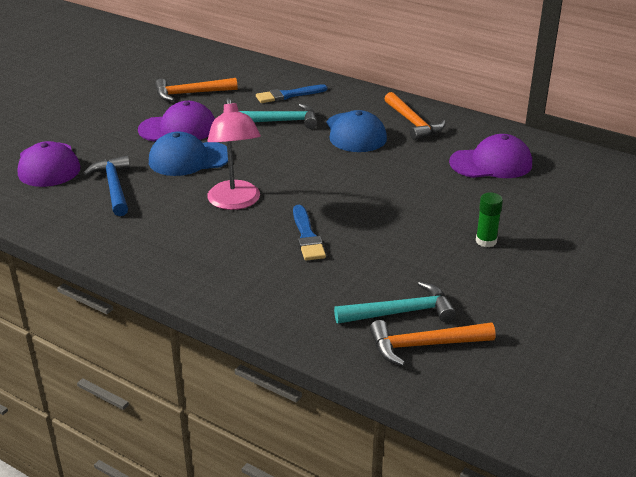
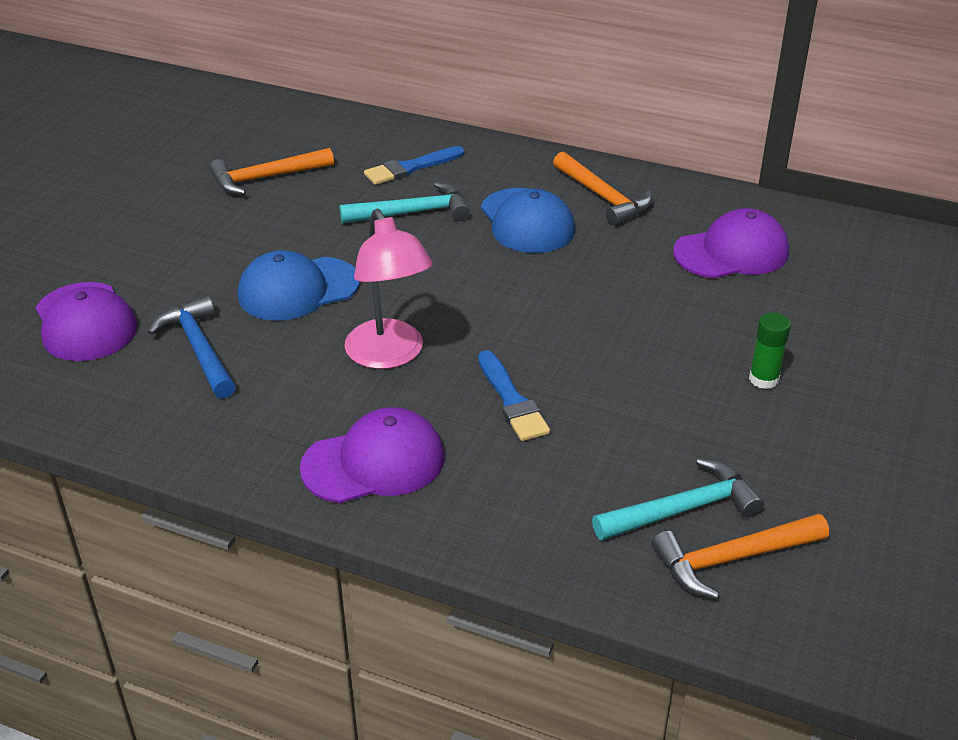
camera: 10 degrees left, 5 degrees up
purple cap [138,101,215,141] -> purple cap moved to [300,407,445,503]

